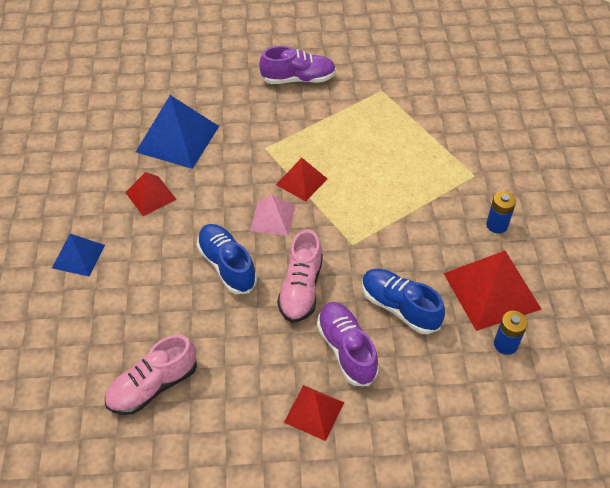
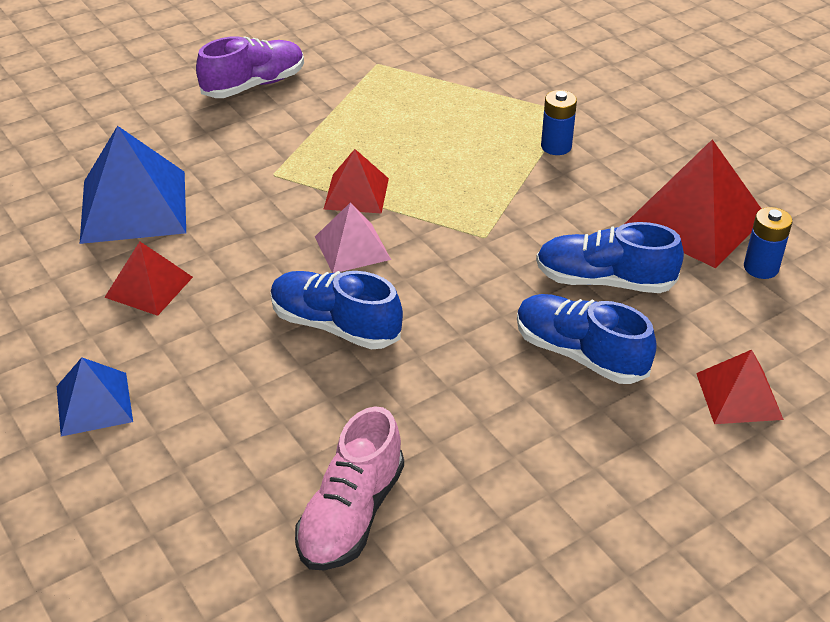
camera: 30 degrees left, 10 degrees down
pink shoe [277,229,323,323] -> none
red pyramid [284,385,344,441] -> red pyramid moved to [696,350,784,424]
purple shoe [317,302,379,386] -> blue shoe [517,294,657,384]
blue battery [486,191,516,234] -> blue battery moved to [541,90,577,155]

